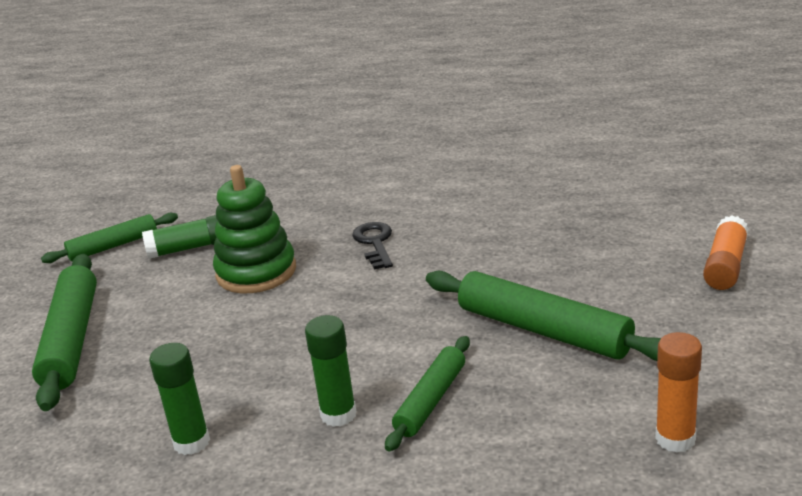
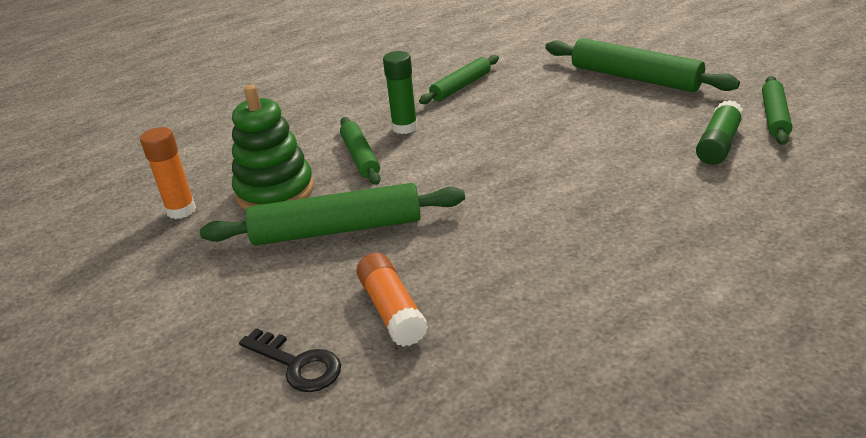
camera: 135 degrees right, 5 degrees up
green glue stick [149,343,210,455] -> green rolling pin [419,55,499,104]
green stacking toy [213,165,296,293] -> green stacking toy moved to [232,85,314,209]
black key [352,222,393,270] -> black key moved to [239,328,341,392]
orange glue stick [703,215,749,290] -> orange glue stick moved to [356,252,428,347]

